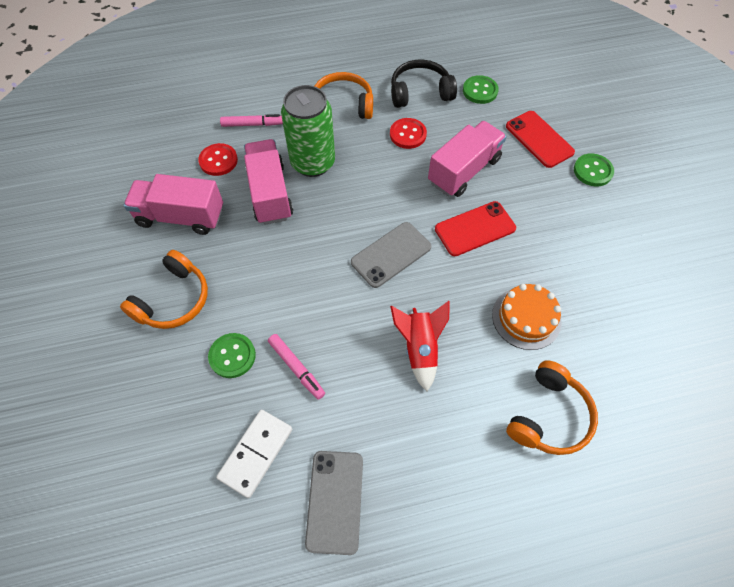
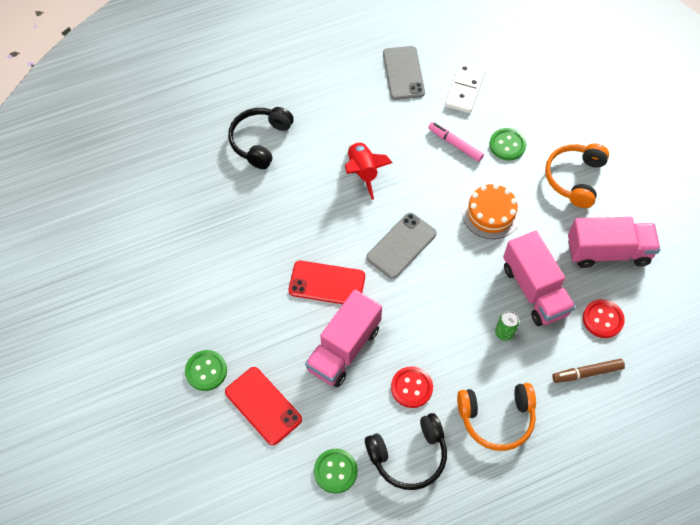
camera: 170 degrees right, 0 degrees up
pink marker [220,114,283,127] -> brown marker [552,359,625,383]
green can [281,85,335,177] -> green can [495,311,519,341], size x0.41
red phone [435,201,516,256] -> red phone turned 45 degrees clockwise [289,261,365,304]
orange cake [492,284,561,350] -> orange cake moved to [462,183,521,239]
orange headphones [506,360,598,455] -> black headphones [228,107,294,169]

